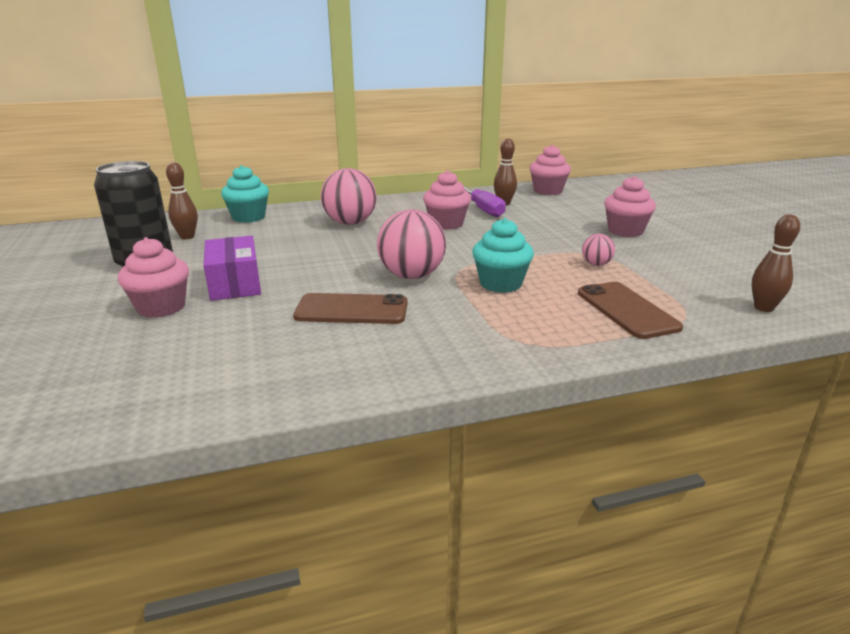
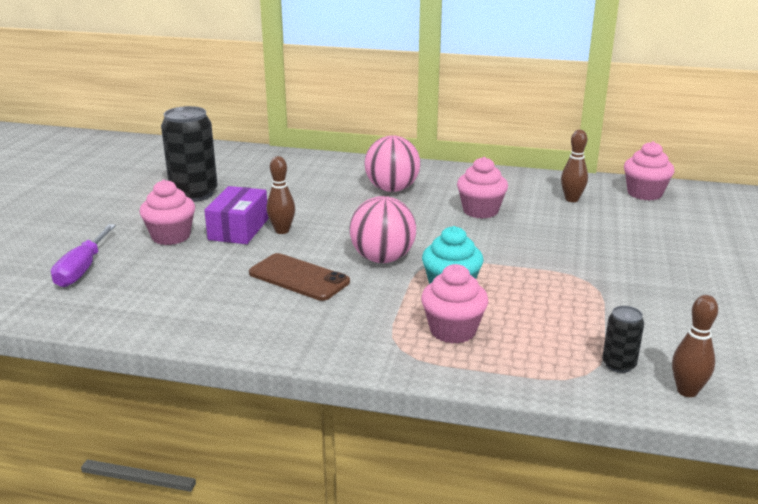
camera: 30 degrees right, 0 degrees up
brown bowling pin [166,162,198,239] -> brown bowling pin moved to [267,156,295,234]
turquoise cupcake [221,165,269,223] -> none
purple screwdriver [464,186,506,217] -> purple screwdriver moved to [51,224,116,287]
brown phone [578,282,683,339] -> none
pink ball [582,234,615,266] -> none
pink cupcake [604,176,656,237] -> pink cupcake moved to [421,264,489,344]
none -> black can [602,306,644,373]

